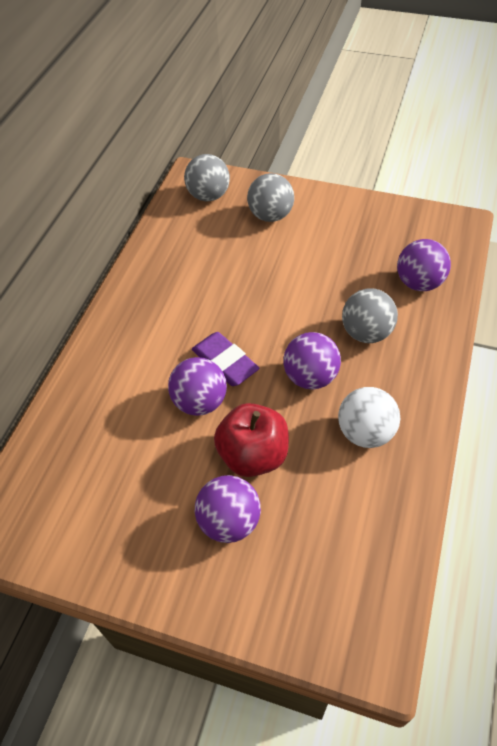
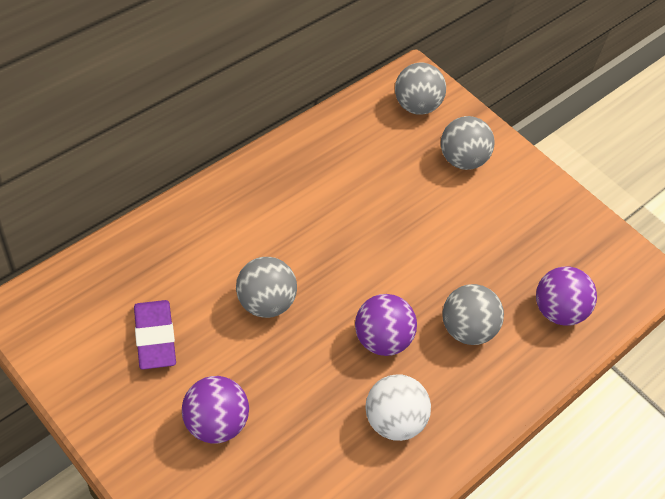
camera: 20 degrees right, 0 degrees up
purple ball [168,357,227,416] -> grey ball [236,257,297,318]
purple eraser [192,332,259,386] -> purple eraser moved to [134,300,176,370]
red apple [214,403,289,477] -> none

